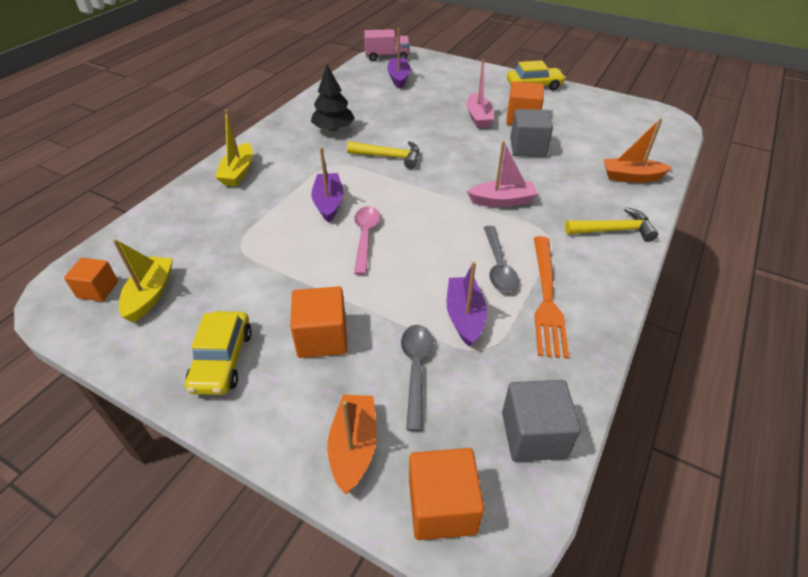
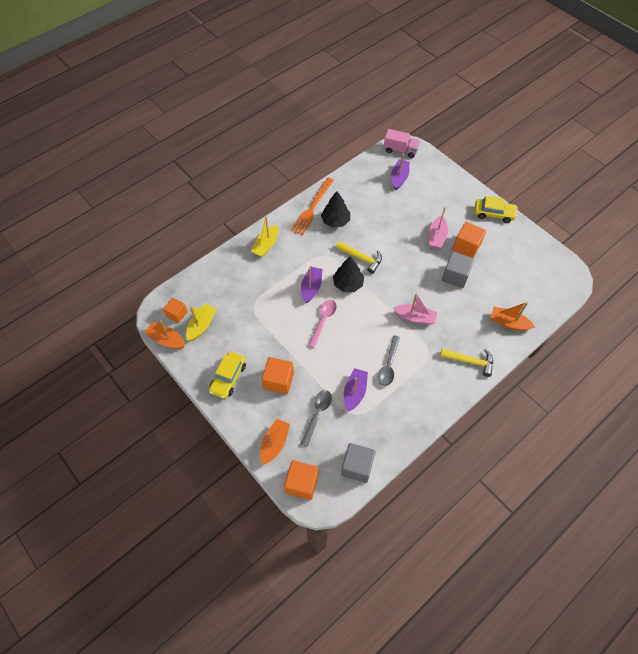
camera: 20 degrees right, 15 degrees up
orange fork [534,236,569,359] -> orange fork moved to [291,178,334,235]
none -> orange boat [144,320,185,349]
none -> black tree [333,256,364,292]

